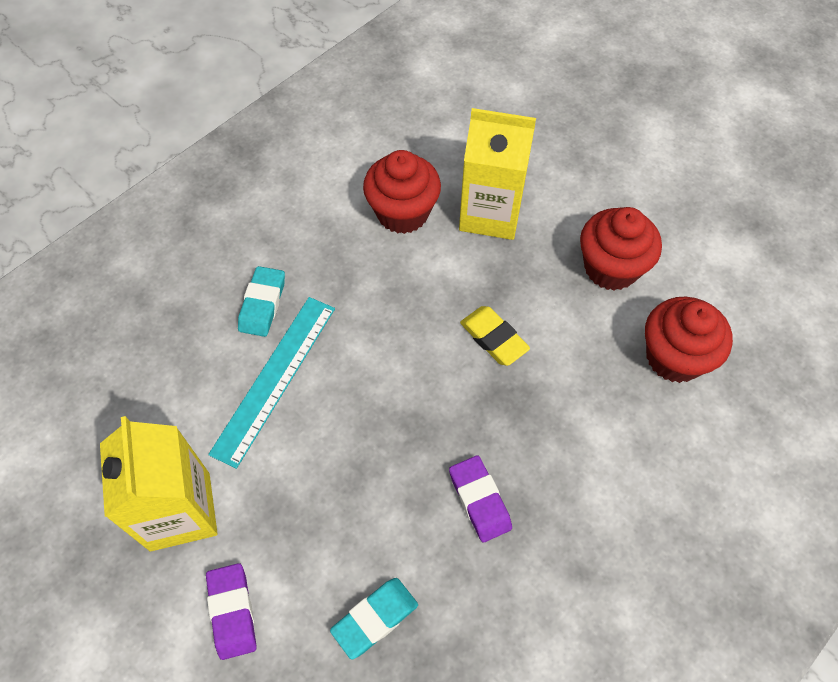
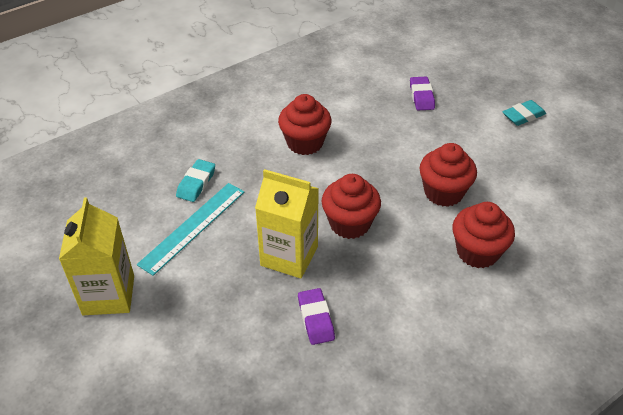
camera: 10 degrees right, 15 degrees down
purple eraser [206,563,256,660] -> purple eraser moved to [410,77,435,110]
turquoise eraser [330,578,418,659] -> turquoise eraser moved to [502,100,546,126]
yellow carton [459,108,536,240] -> yellow carton moved to [255,169,319,279]
yellow eraser [460,306,530,366] -> red cupcake [321,174,381,239]

